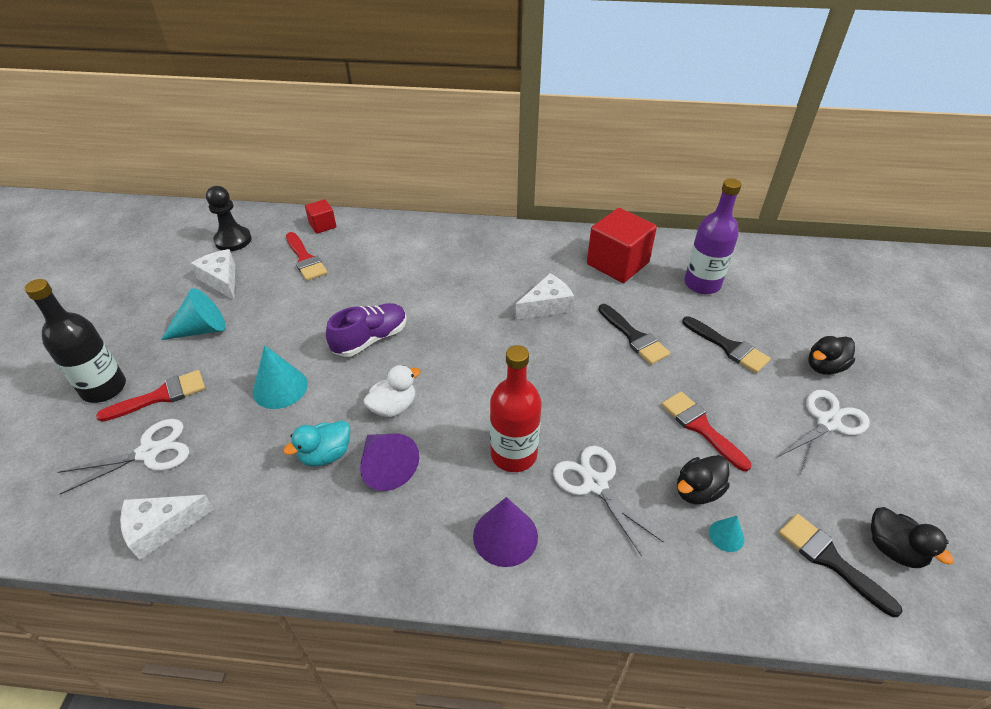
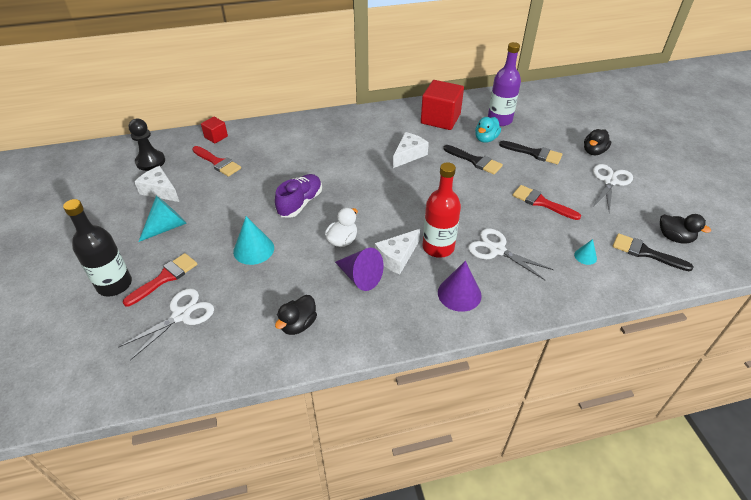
camera: 20 degrees left, 0 degrees up
white cheese [120,495,214,560] -> white cheese moved to [375,229,420,274]
turquoise duck [283,420,350,466] -> turquoise duck moved to [475,117,501,143]
black duck [677,455,730,504] -> black duck moved to [275,295,317,335]

